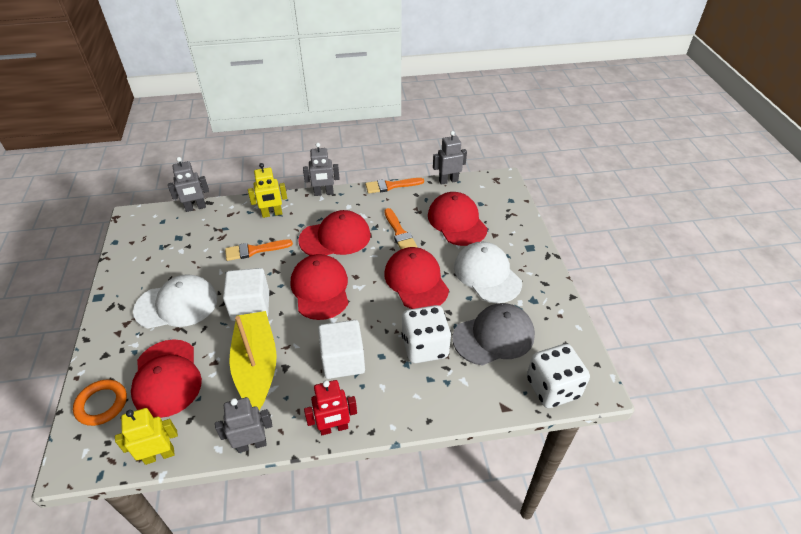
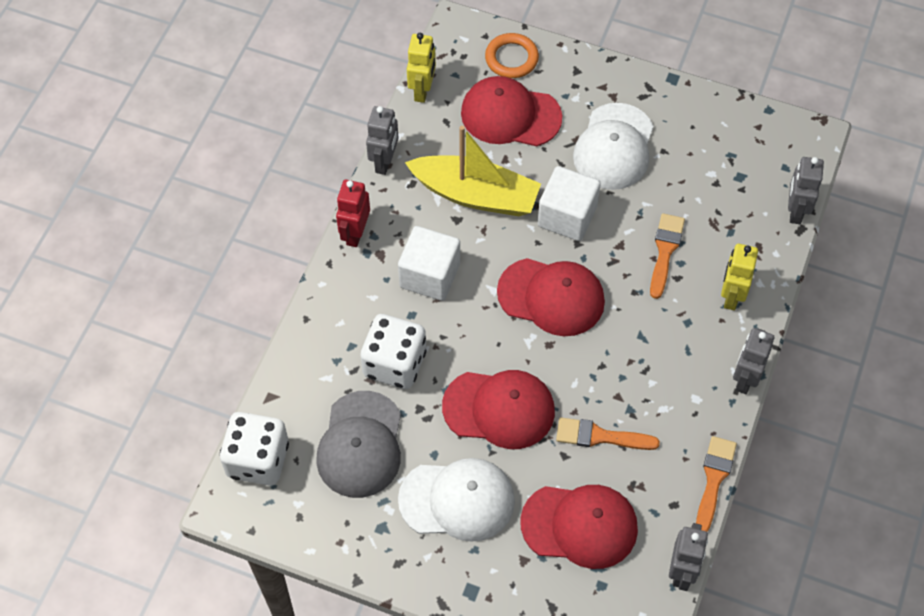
camera: 120 degrees right, 15 degrees up
red cap [298,210,371,256] -> none

